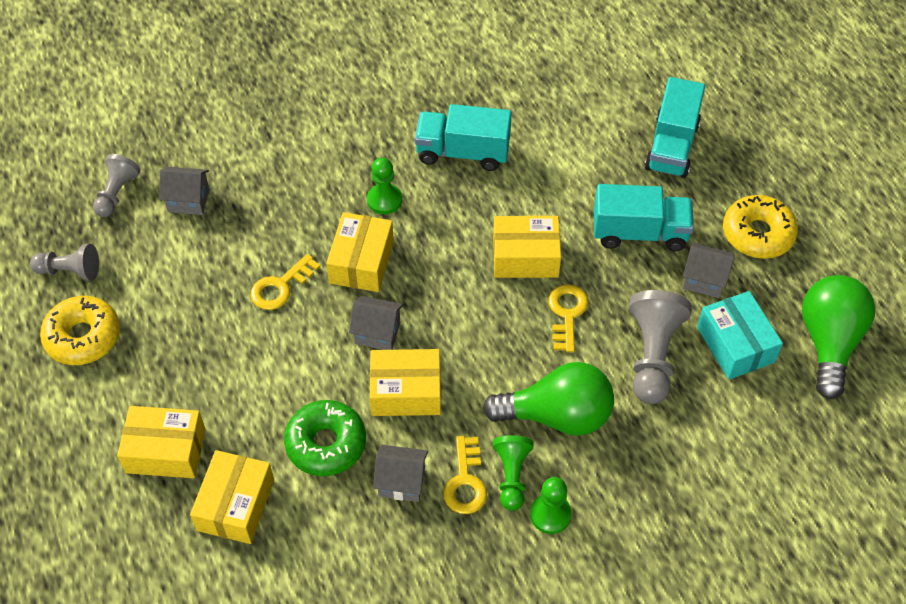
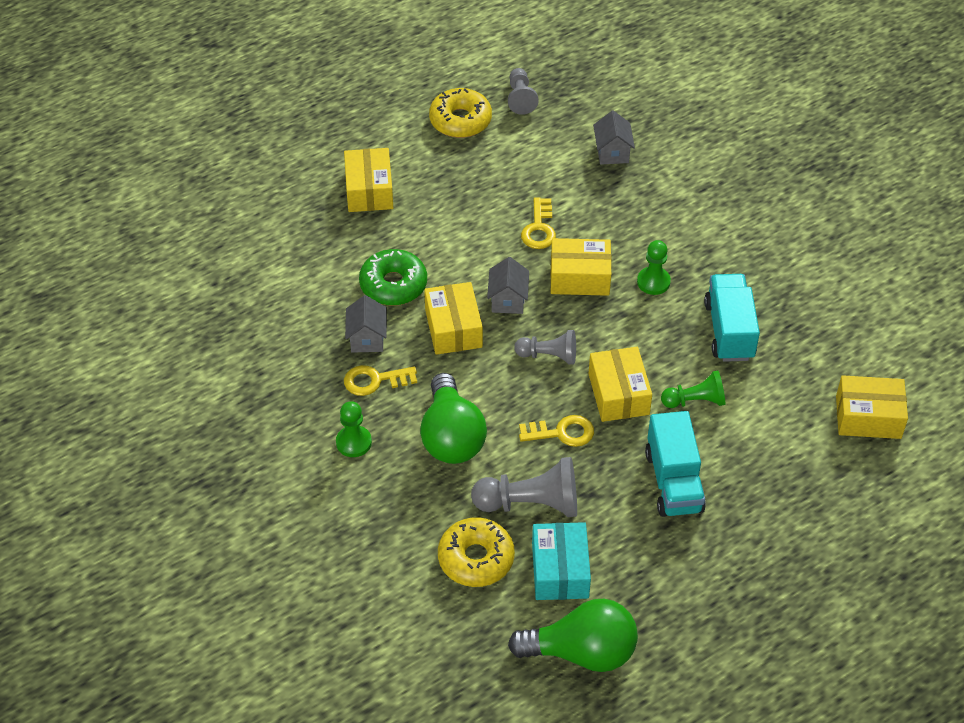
camera: 80 degrees right, 5 degrees down
grey pawn [93,154,141,217] -> grey pawn moved to [514,330,576,364]
yellow box [190,450,274,544] -> yellow box moved to [836,375,908,439]
yellow key [250,254,321,310] -> yellow key turned 120 degrees counterclockwise [521,197,556,249]
green pawn [493,435,533,511] -> green pawn moved to [661,370,725,408]
turquoise truck [645,77,705,178] -> none
grey house [683,243,734,298] -> none
turquoise box [697,291,783,379] -> turquoise box turned 60 degrees counterclockwise [532,522,591,600]
yellow donut [723,195,798,259] -> yellow donut moved to [438,517,515,587]

